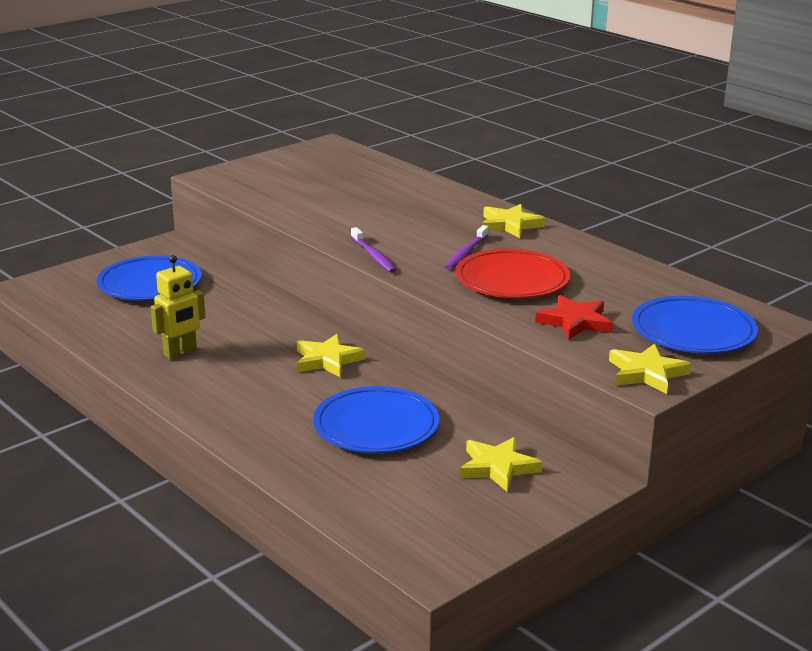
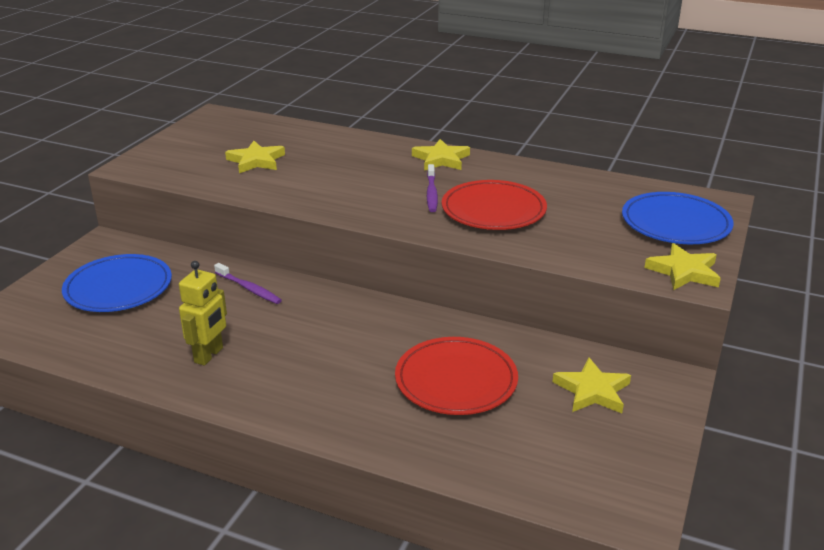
camera: 25 degrees left, 5 degrees up
yellow star [297,334,366,377] -> yellow star moved to [225,141,285,173]
blue plate [313,386,439,453] -> red plate [395,337,518,415]
purple toothbrush [351,227,396,273] -> purple toothbrush moved to [214,263,282,304]
red star [535,295,613,340] -> none

